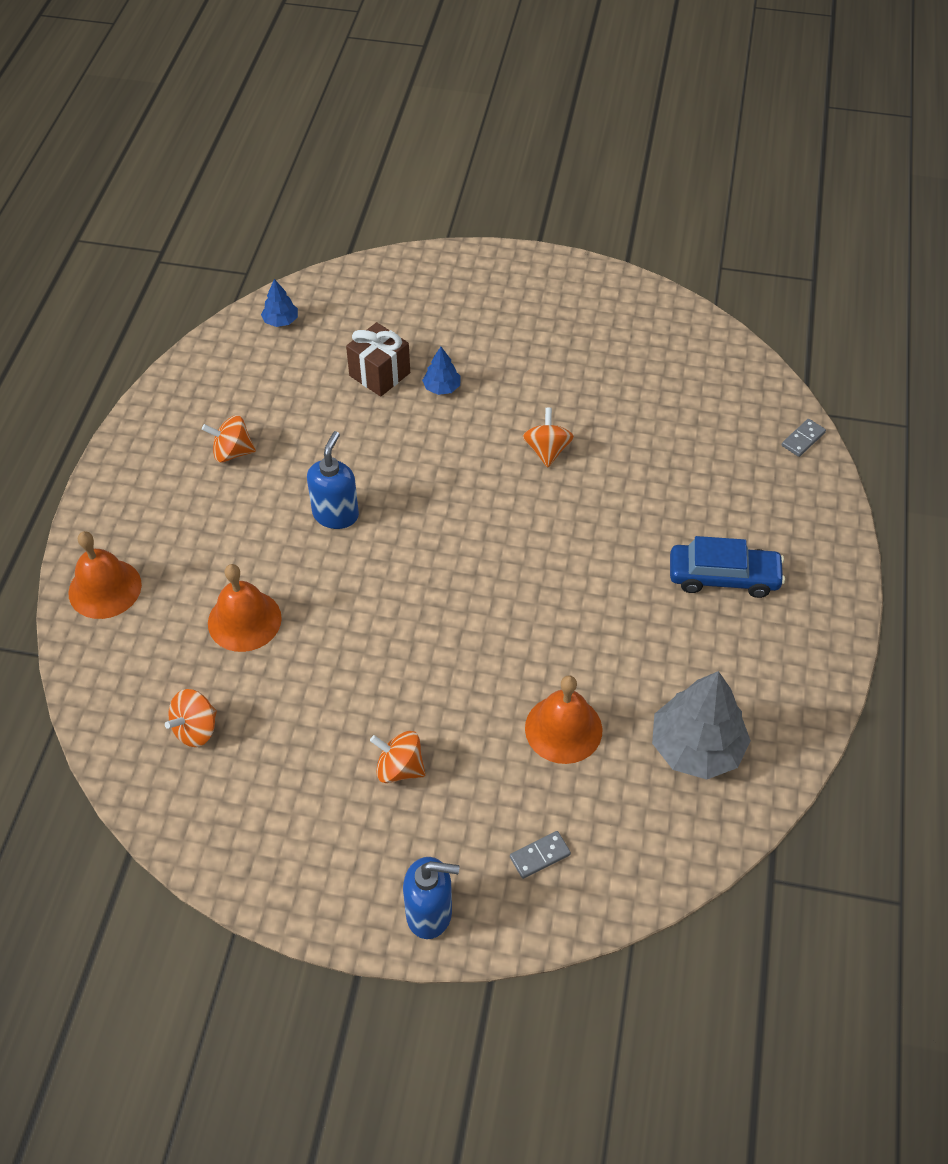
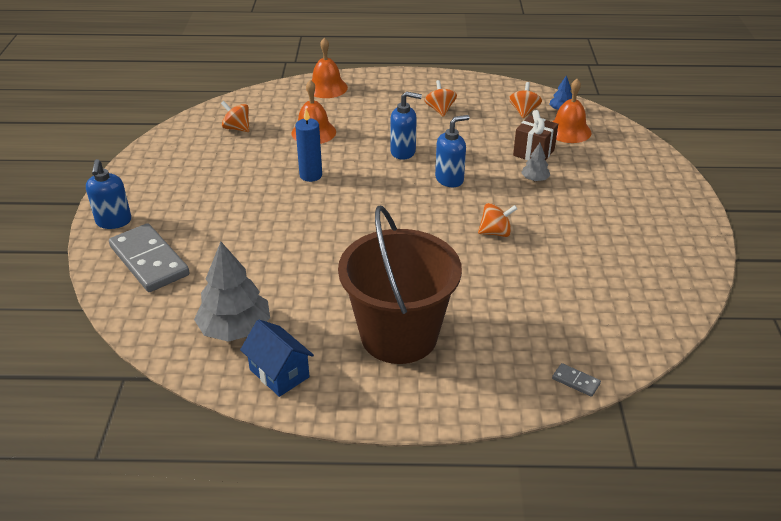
camera: 80 degrees right, 15 degrees down
orange spinning top [370,731,426,783] -> orange spinning top moved to [509,82,542,118]
blue tree [422,347,460,395] -> grey tree [521,143,550,181]
grey domino [510,831,571,879] -> grey domino [109,223,190,292], size x2.45
orange bell [525,675,602,764] -> orange bell moved to [553,79,591,143]
blue car [670,536,785,598] -> brown bucket [338,206,462,364]
none -> blue house [240,319,314,397]
none -> blue candle [295,109,322,182]
none -> blue soap dispenser [435,115,469,187]

